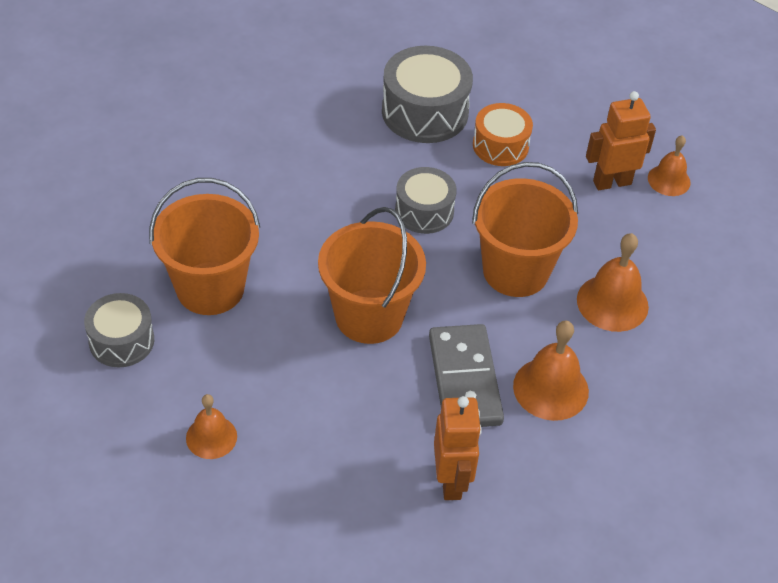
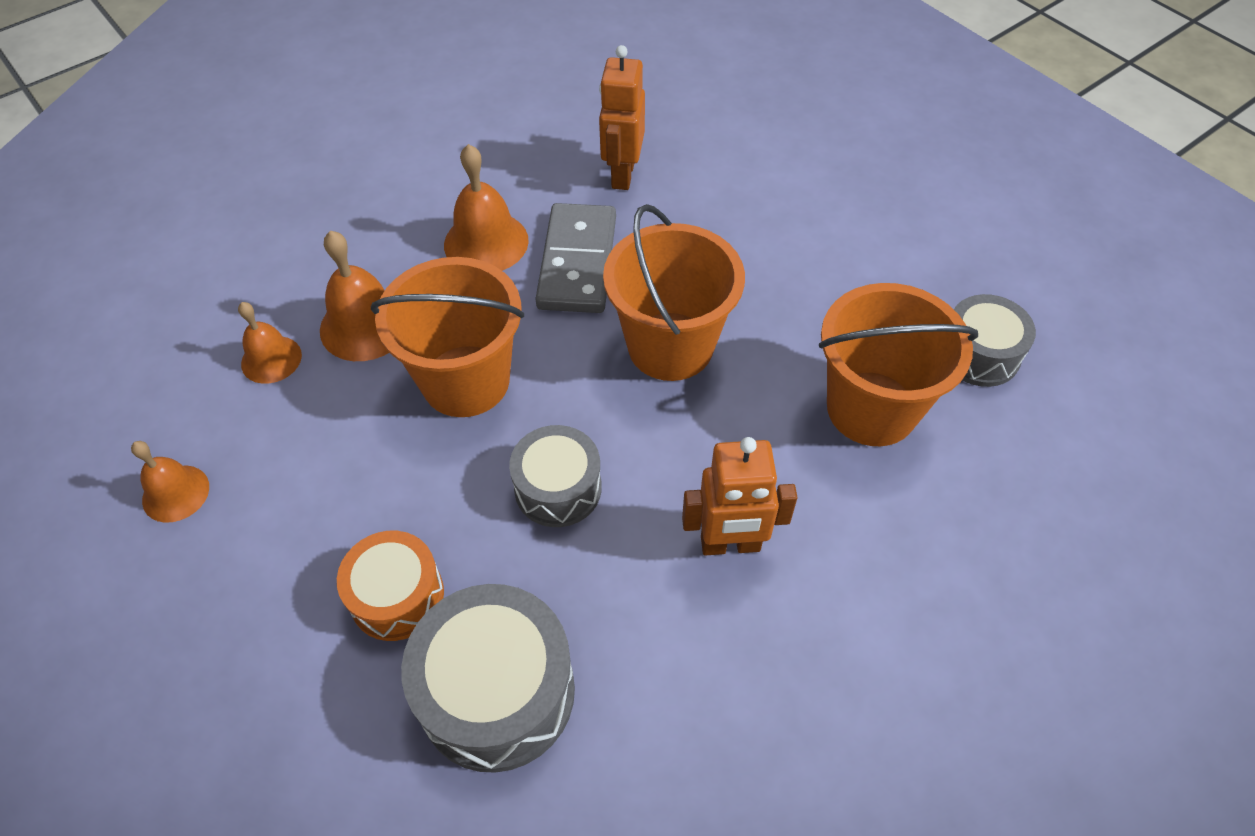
camera: 165 degrees left, 5 degrees up
orange bell [186,394,237,459] -> orange bell moved to [238,302,302,384]
orange robot [586,91,656,190] -> orange robot moved to [682,437,797,555]

